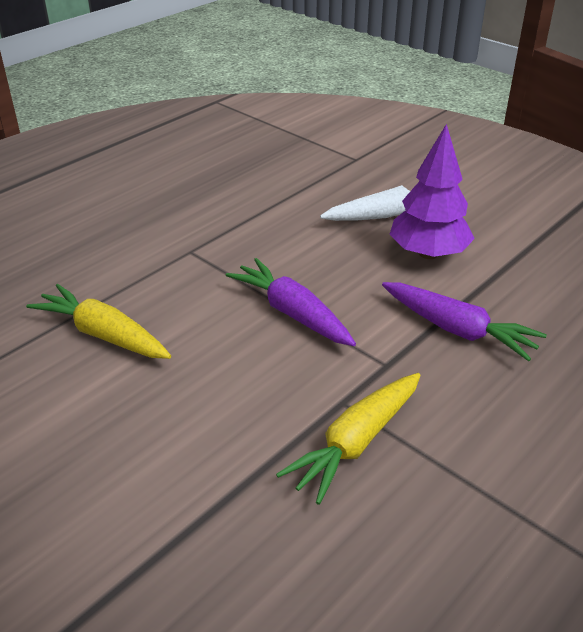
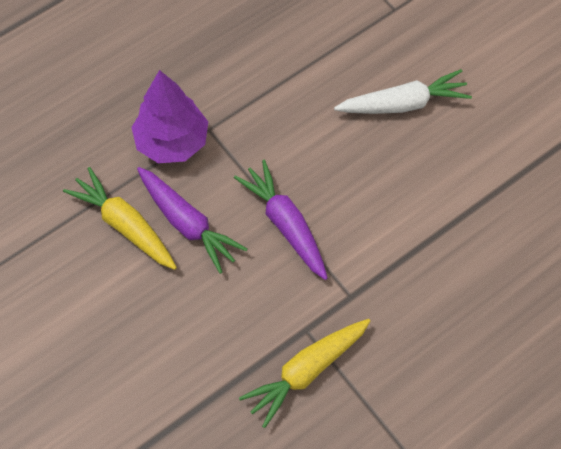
camera: 10 degrees right, 25 degrees up
purple carrot [382,282,547,361] -> purple carrot moved to [137,167,247,274]
purple tree [389,124,475,259] -> purple tree moved to [131,70,208,163]

